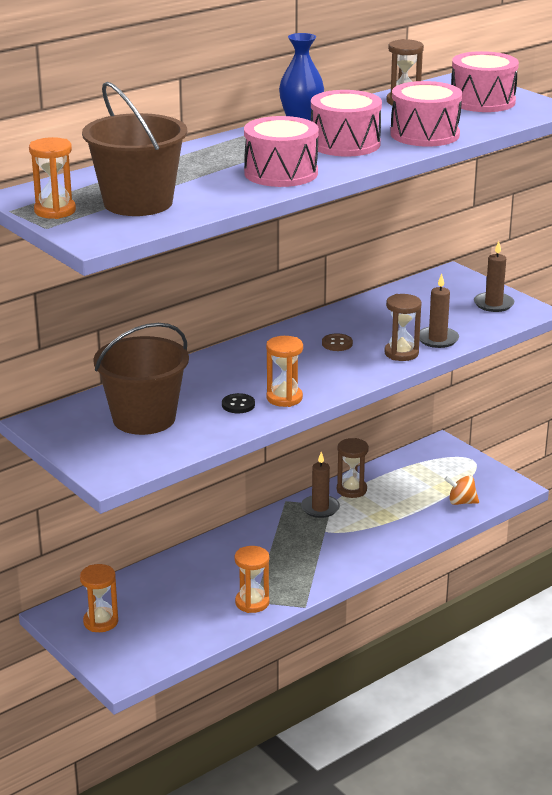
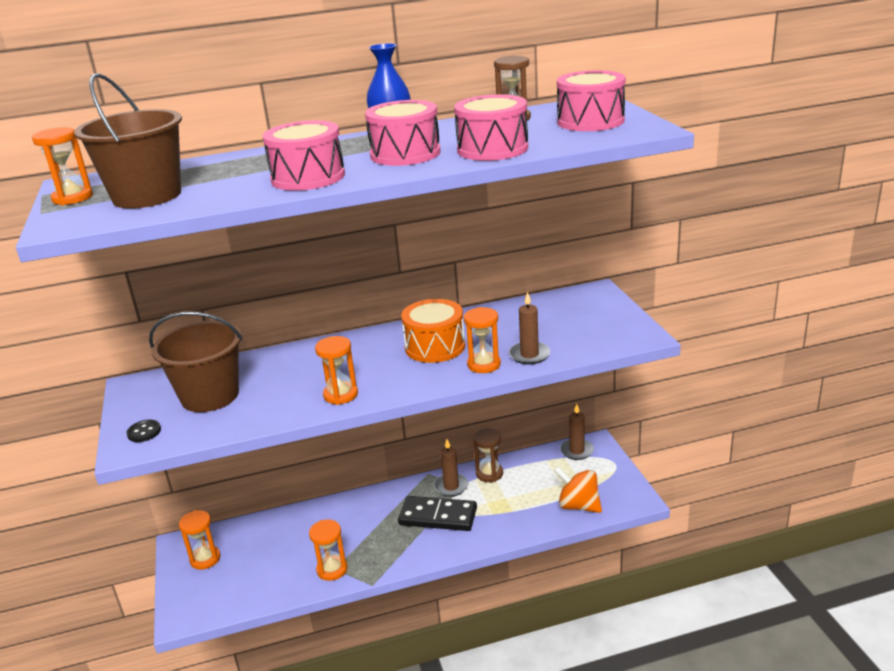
camera: 25 degrees right, 0 degrees up
black button [222,393,255,413] -> black button moved to [127,420,161,442]
brown button [322,333,353,351] -> orange drum [401,299,465,363]
brown hourglass [384,294,422,361] -> orange hourglass [464,307,501,373]
orange spinning top [444,476,479,505] -> orange spinning top [554,466,602,513], size x1.52
brown candle [474,241,514,312] -> brown candle moved to [560,404,594,460]
none -> black domino [398,496,477,531]

